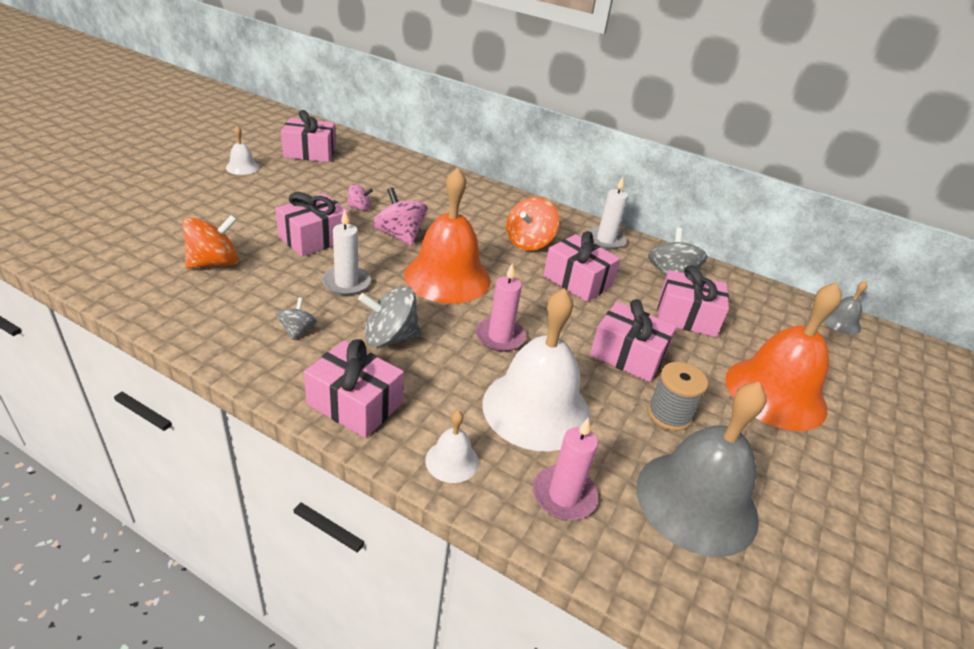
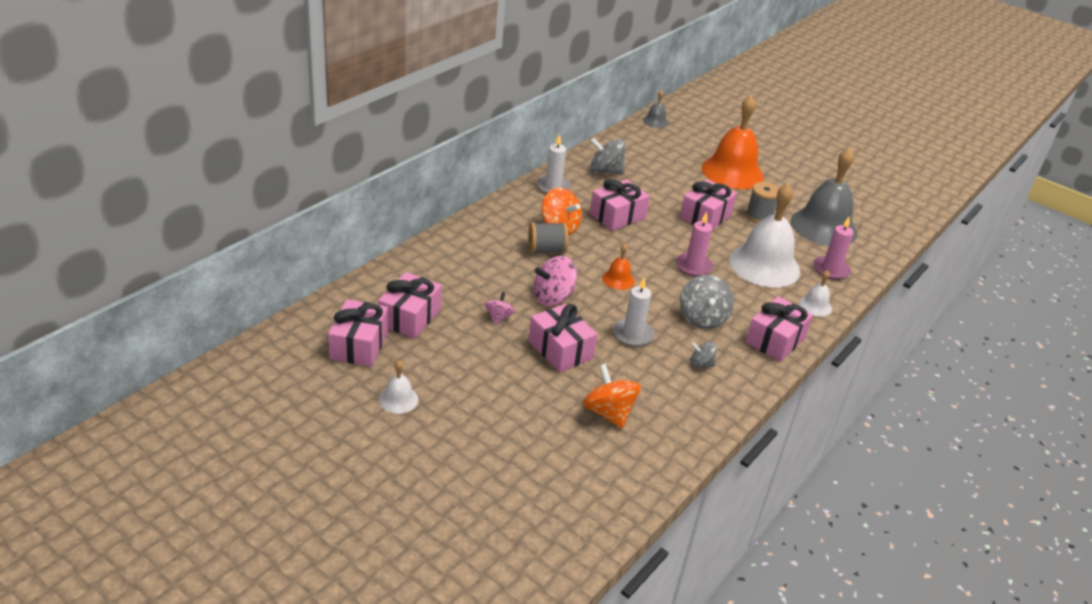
camera: 80 degrees left, 0 degrees up
orange bell [404,167,491,304] -> orange bell [602,243,635,290], size x0.44
pink gift [657,265,729,337] -> pink gift moved to [378,272,442,339]
none -> grey spool [528,222,568,253]

